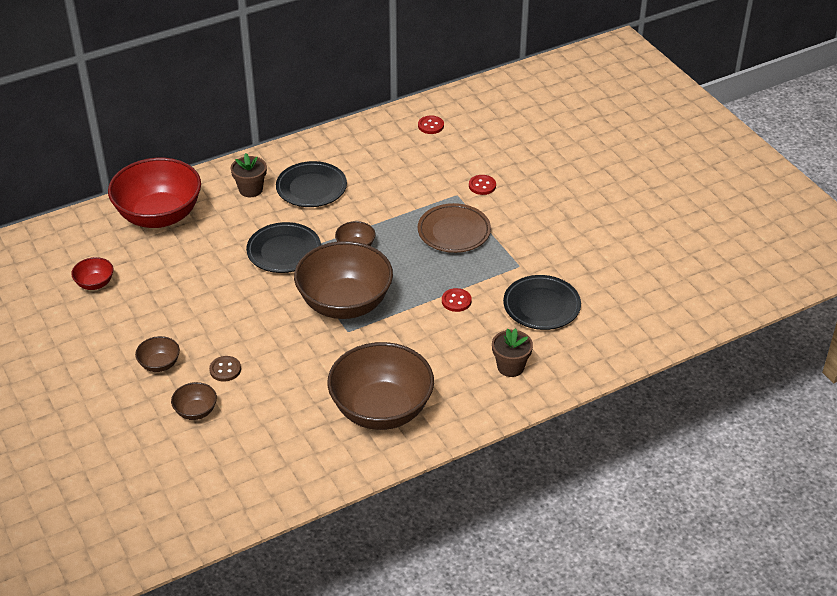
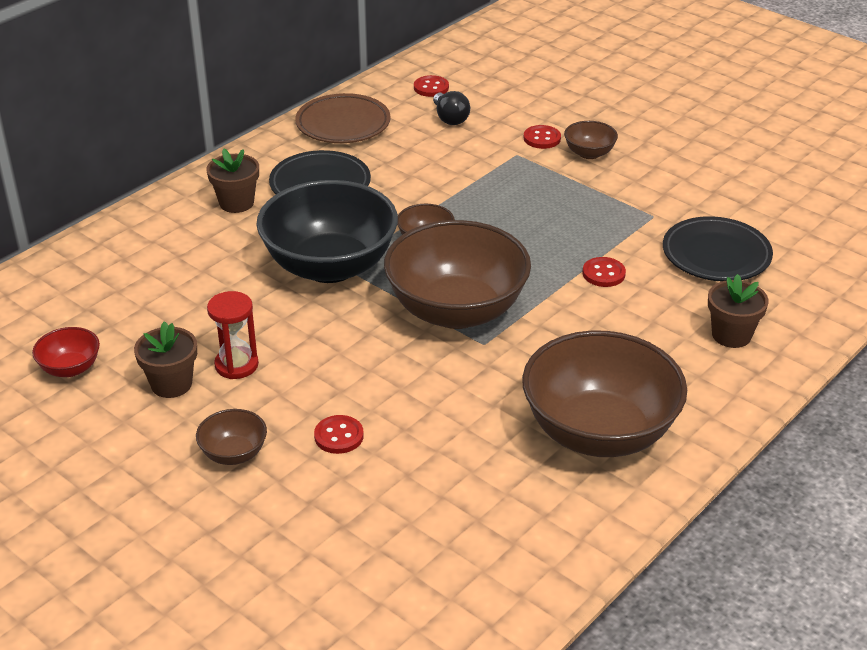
camera: 20 degrees left, 5 degrees down
red bowl [108,158,201,228] -> none
brown bowl [171,382,217,420] -> brown bowl moved to [564,121,618,159]
brown button [209,356,241,382] -> red button [314,415,364,454]
black plate [246,222,321,273] -> black bowl [256,180,398,283]
brown plate [418,203,491,253] -> brown plate moved to [295,93,391,143]
none -> brown flower pot [134,321,197,398]
none -> red hourglass [207,291,259,379]
none -> black light bulb [433,91,470,125]

